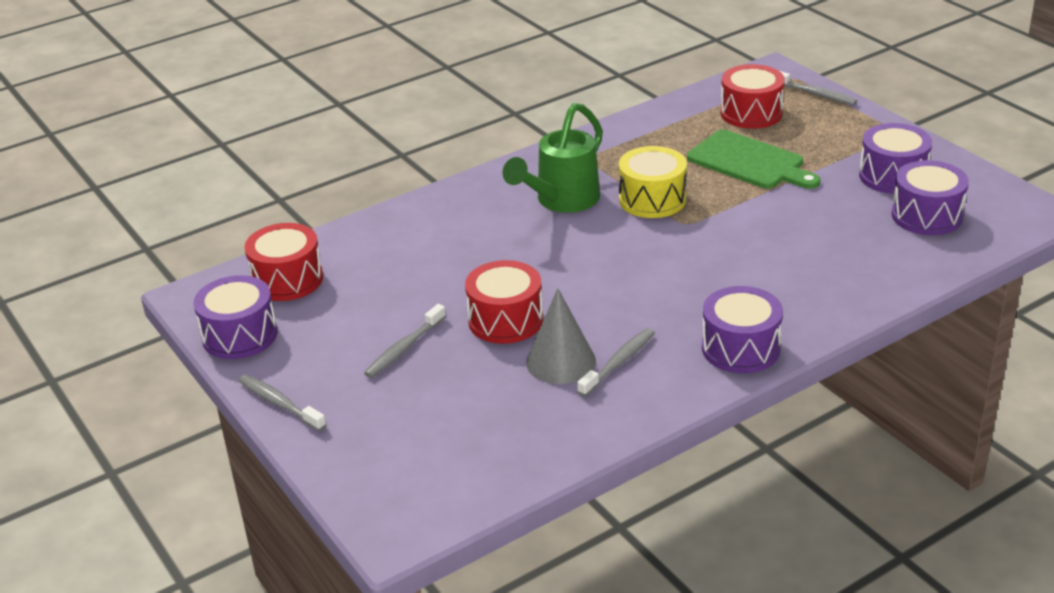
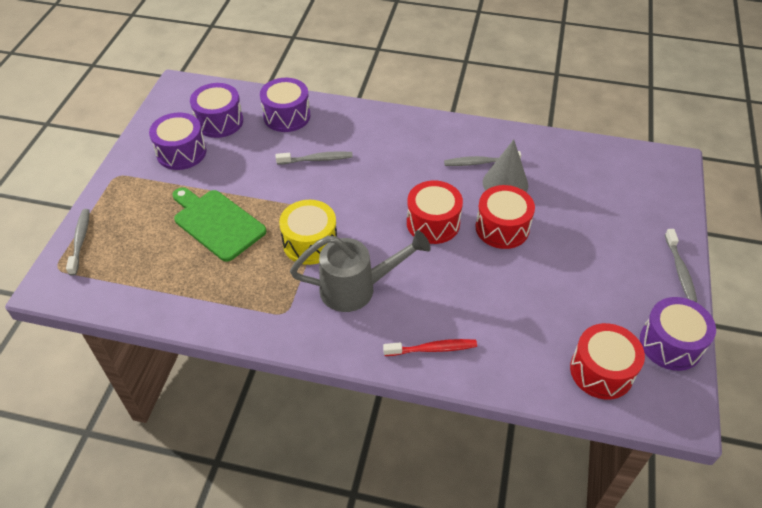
camera: 135 degrees left, 15 degrees up
grey toothbrush [364,304,446,378] -> grey toothbrush moved to [276,151,353,165]
green watering can [503,103,603,213] -> grey watering can [290,230,431,312]
green cutting board [687,130,820,189] -> green cutting board turned 45 degrees counterclockwise [173,187,266,262]
purple drum [702,286,783,373] -> purple drum moved to [260,78,310,132]
red drum [720,64,785,129] -> red drum moved to [407,181,463,244]
none -> red toothbrush [383,339,477,356]

